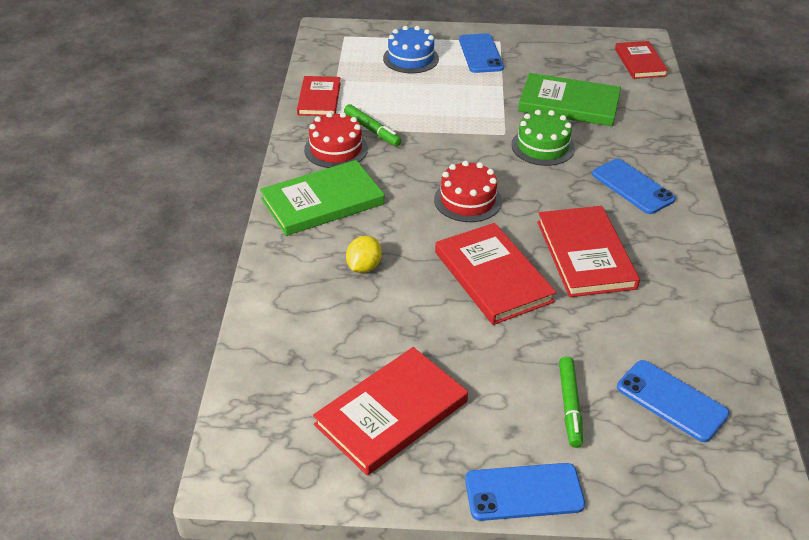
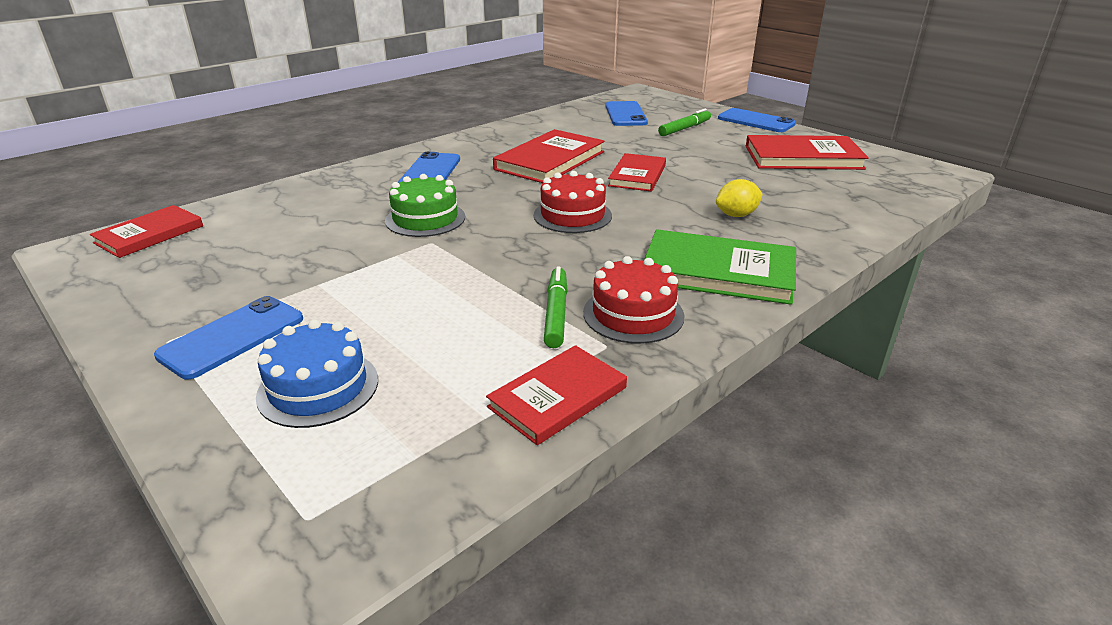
camera: 135 degrees left, 10 degrees down
red book [435,223,556,325] -> red book [608,153,666,192], size x0.66
green book [518,73,621,127] -> none

